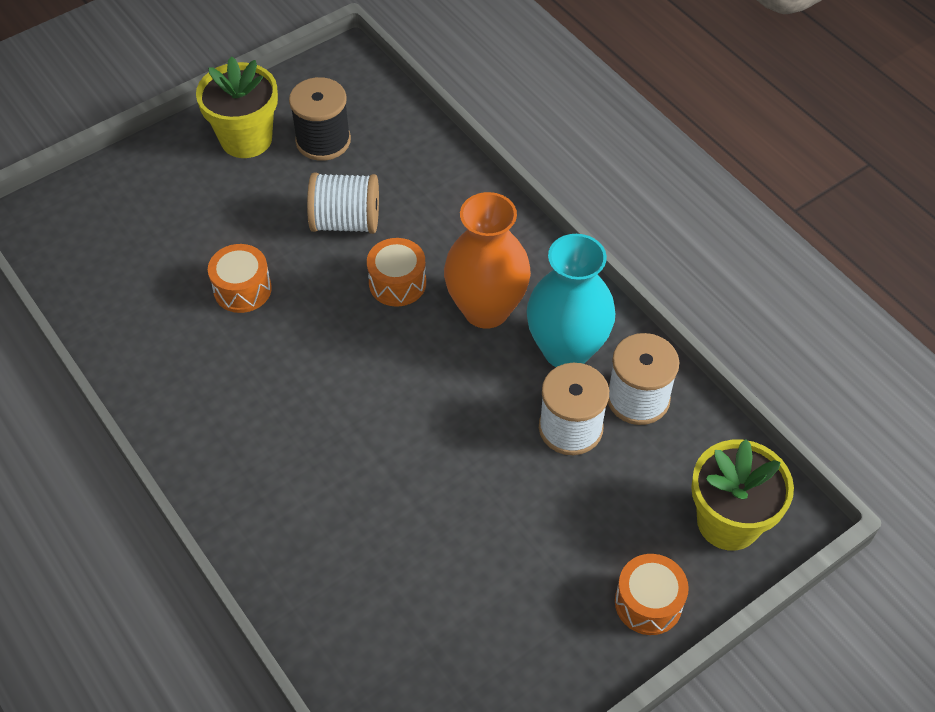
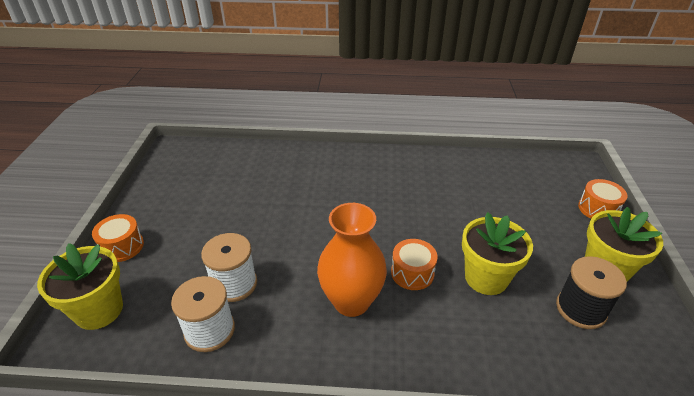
camera: 130 degrees right, 15 degrees down
orange drum [208,244,272,313] -> orange drum moved to [578,179,628,219]
white spool [307,172,379,234] -> yellow flower pot [462,212,533,295]
turquoise vase [526,234,615,367] -> none

